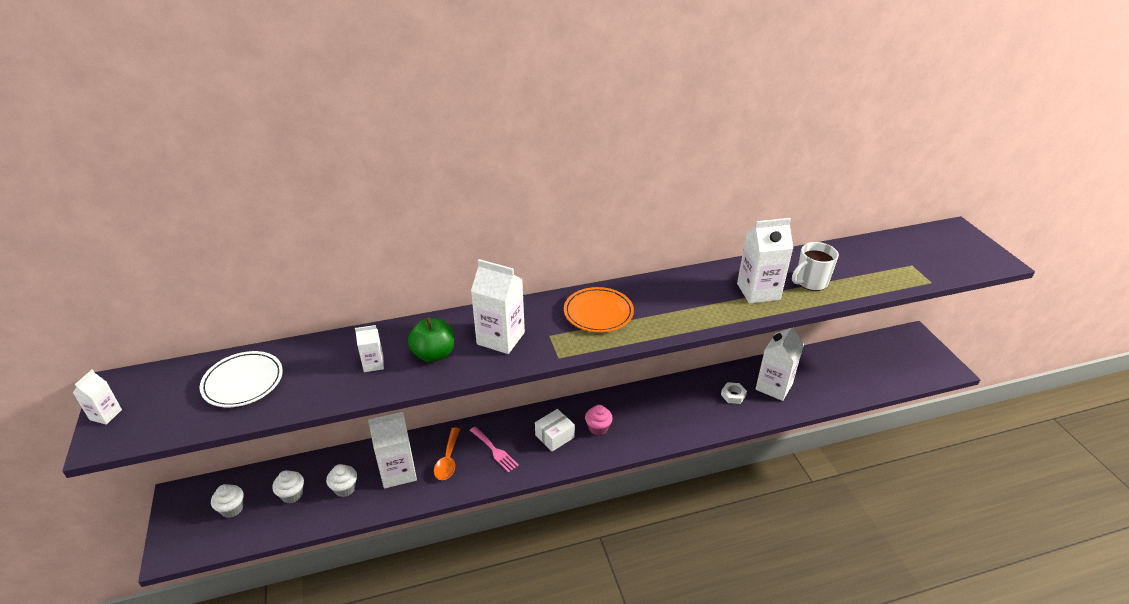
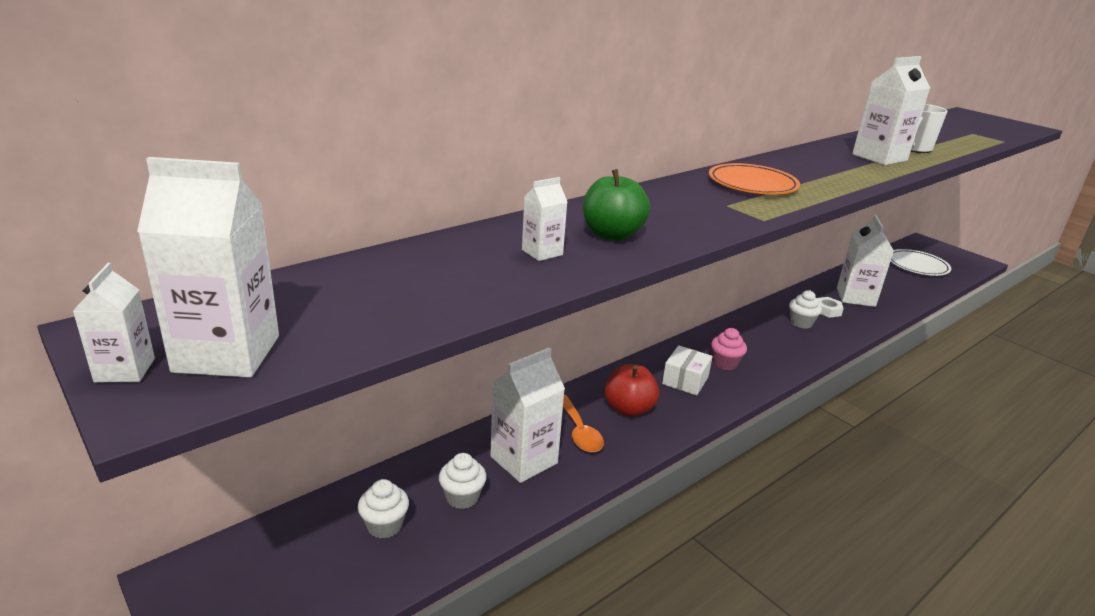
camera: 25 degrees left, 10 degrees down
white plate [200,351,283,407] -> white plate moved to [890,249,951,276]
white cupcake [211,484,244,518] -> white cupcake moved to [789,290,822,329]
pink fork [470,426,519,473] -> red apple [605,364,659,417]
white carton [471,259,525,354] -> white carton moved to [137,157,279,378]

